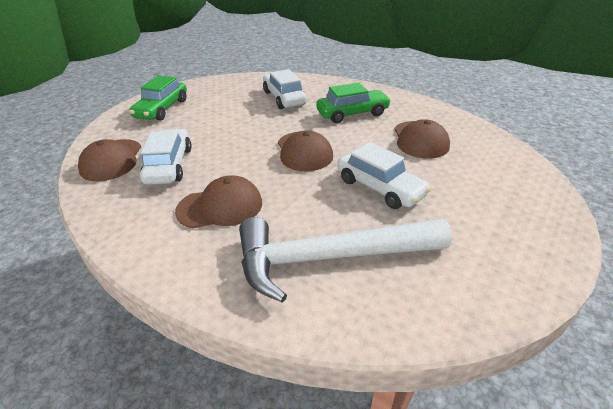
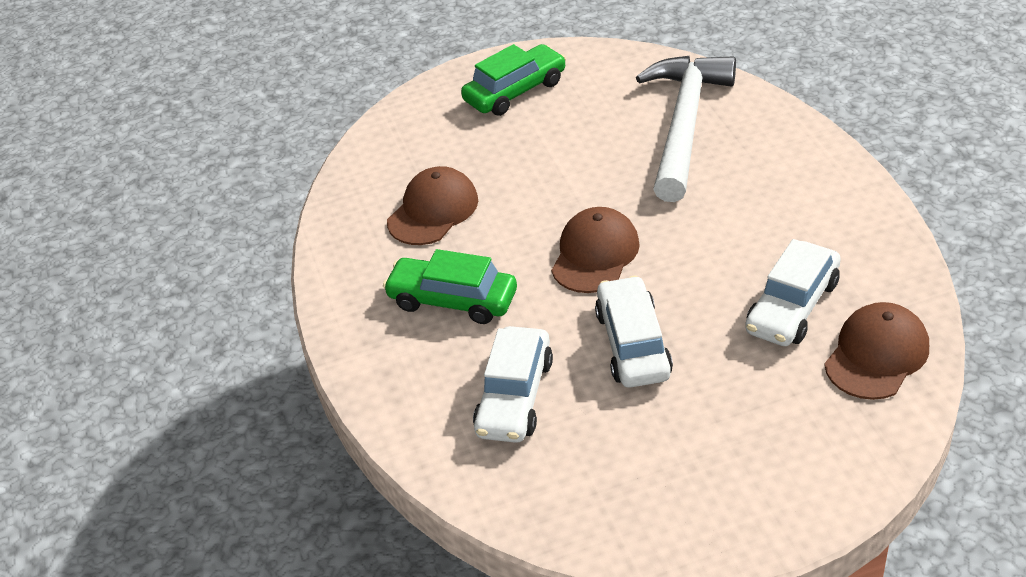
camera: 140 degrees left, 5 degrees up
green car [129,76,187,121] -> green car moved to [461,44,566,116]
brown cap [175,175,262,228] -> none
white hammer [239,217,452,303] -> white hammer turned 105 degrees counterclockwise [636,56,736,202]
white car [337,142,431,209] -> white car moved to [595,276,673,388]

